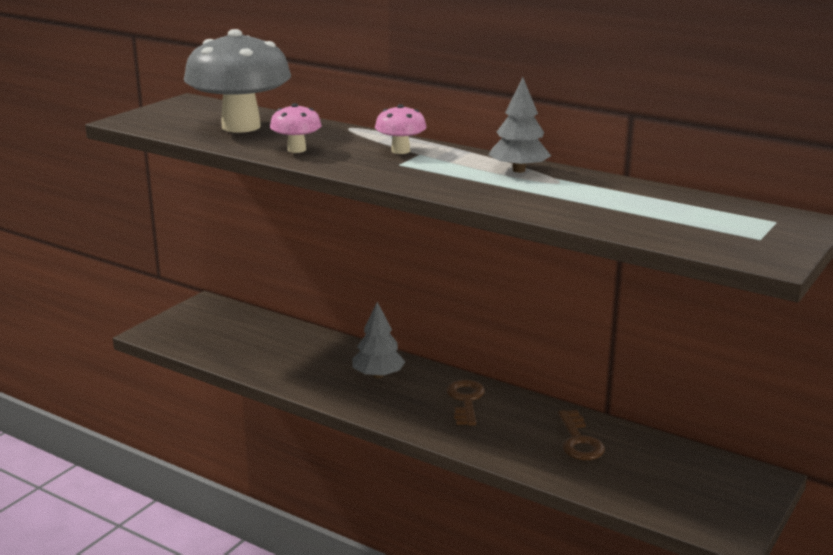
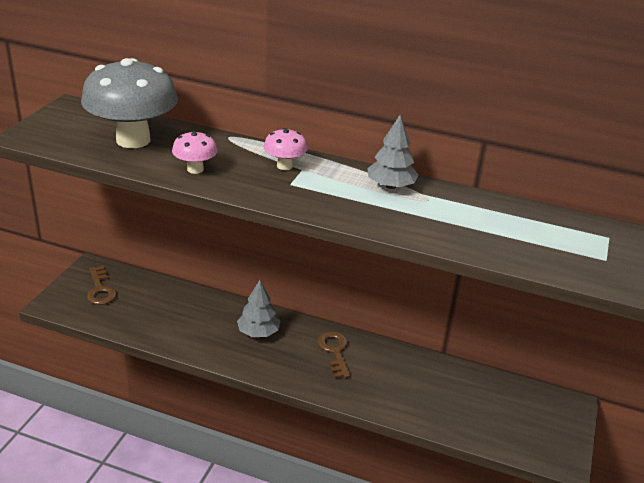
camera: 15 degrees left, 10 degrees up
brown key [558,410,605,460] -> brown key moved to [87,266,117,305]

